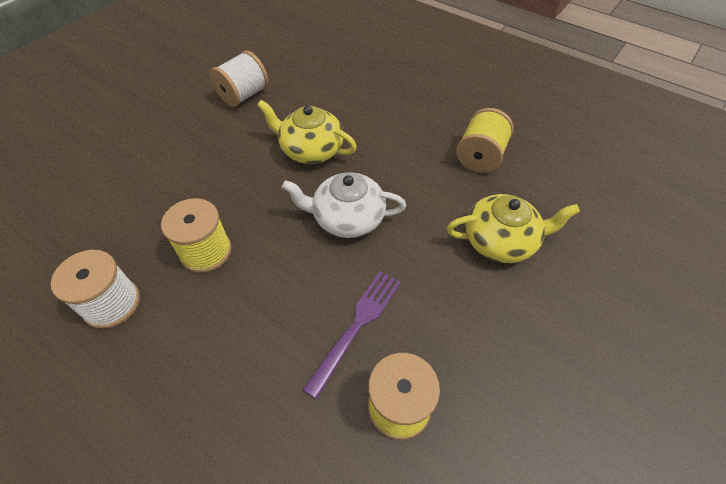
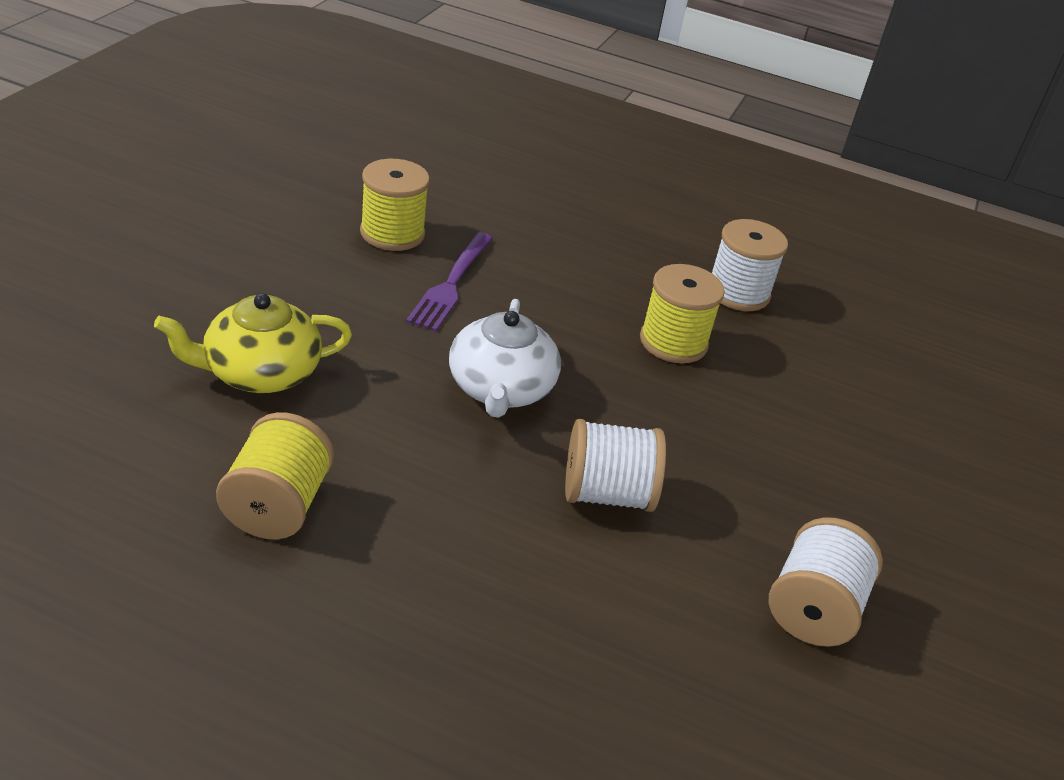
camera: 160 degrees right, 15 degrees down
yellow teapot [257,100,357,164] -> white spool [565,419,666,512]
white teapot [282,173,406,238] -> white teapot turned 105 degrees clockwise [449,299,561,418]

